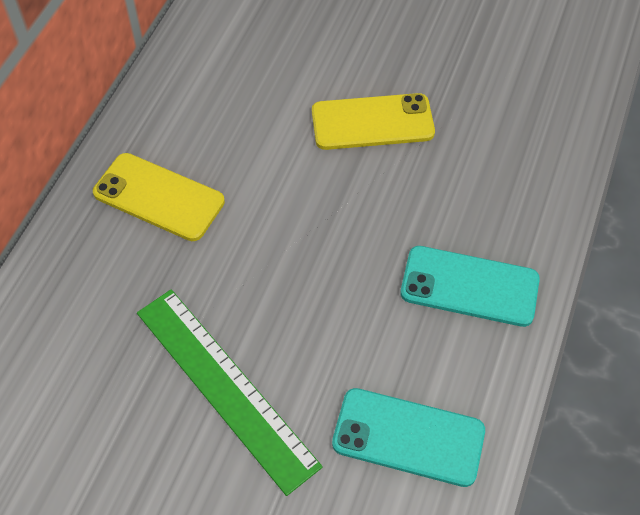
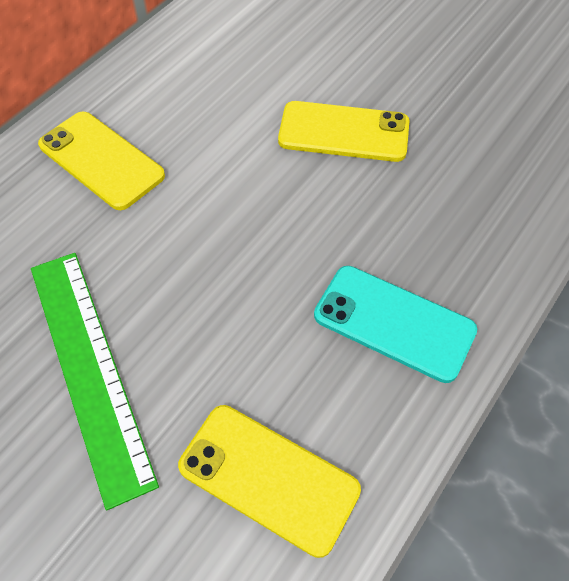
camera: 15 degrees right, 0 degrees up
turquoise phone [332,388,485,487] -> yellow phone [178,405,361,558]

